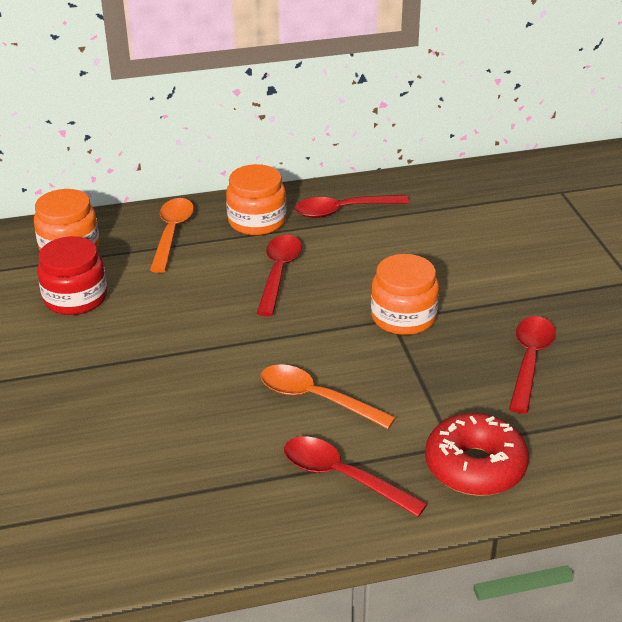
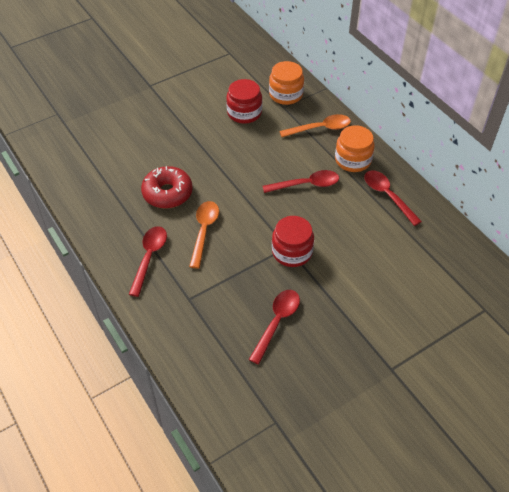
camera: 70 degrees right, 15 degrees up
orange jar [371,254,439,335] -> red jar [272,216,314,267]
red donut [425,413,529,496] -> red donut moved to [141,166,193,209]
red spoon [509,316,556,414] -> red spoon turned 60 degrees counterclockwise [249,290,300,364]

